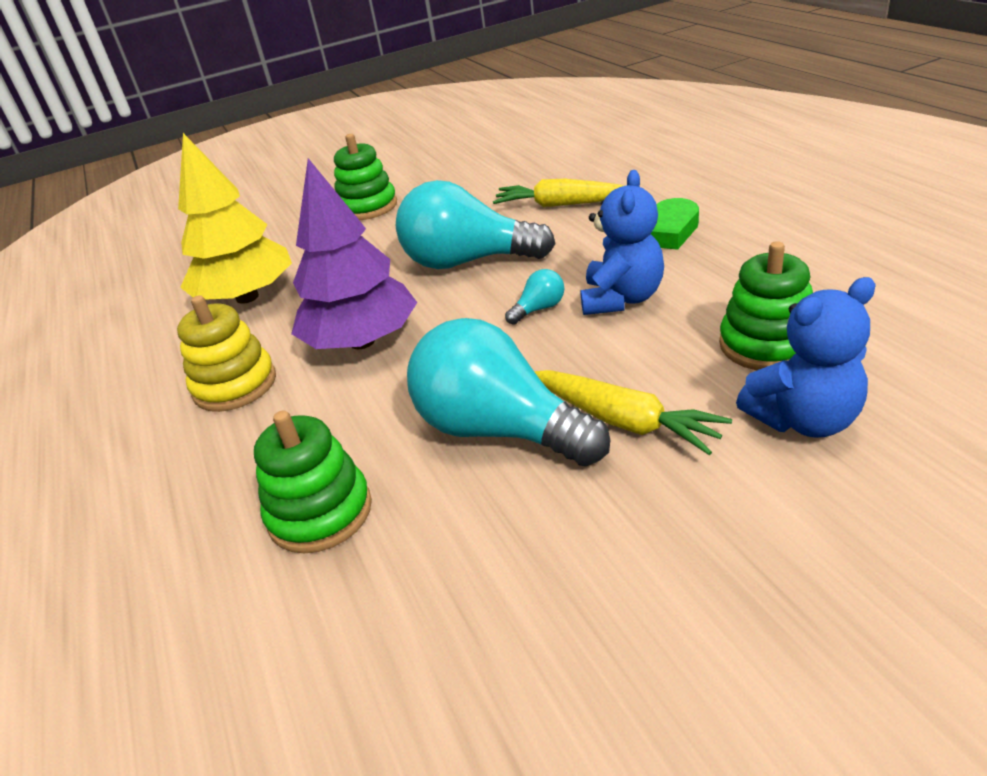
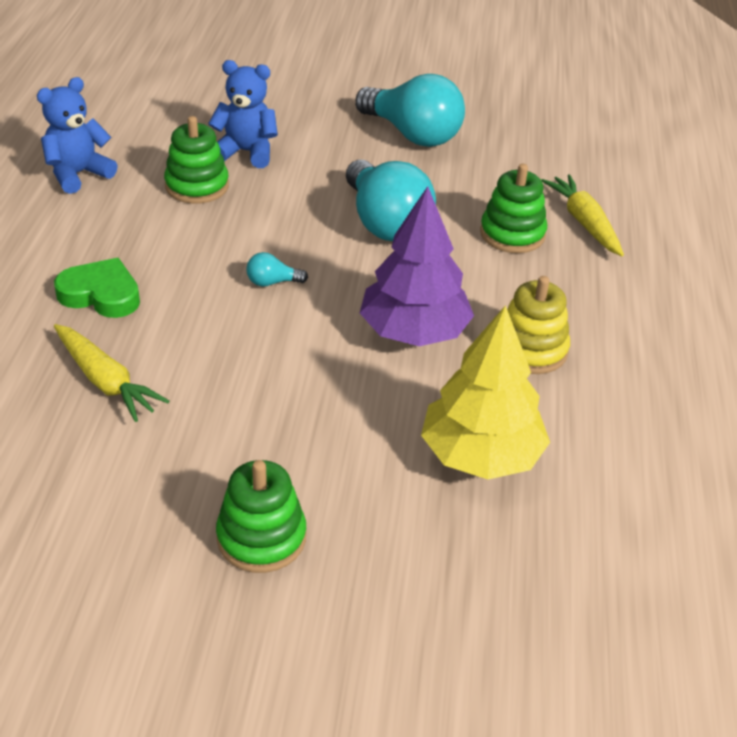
camera: 155 degrees left, 5 degrees up
turquoise light bulb [396,180,555,269] -> turquoise light bulb moved to [355,74,465,147]
yellow carrot [534,370,732,455] -> yellow carrot moved to [541,174,624,256]
blue teddy bear [580,170,664,315] -> blue teddy bear moved to [37,77,118,194]

